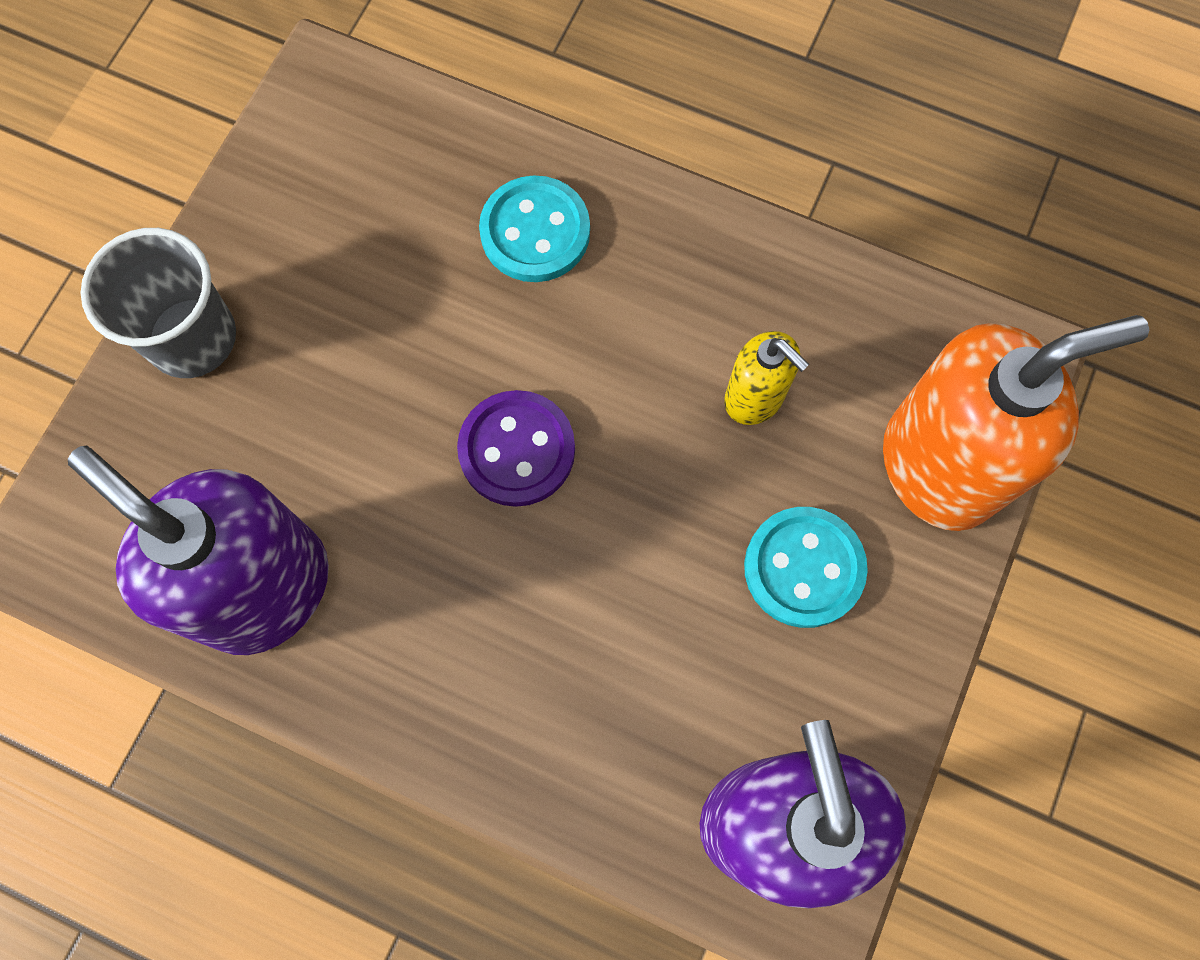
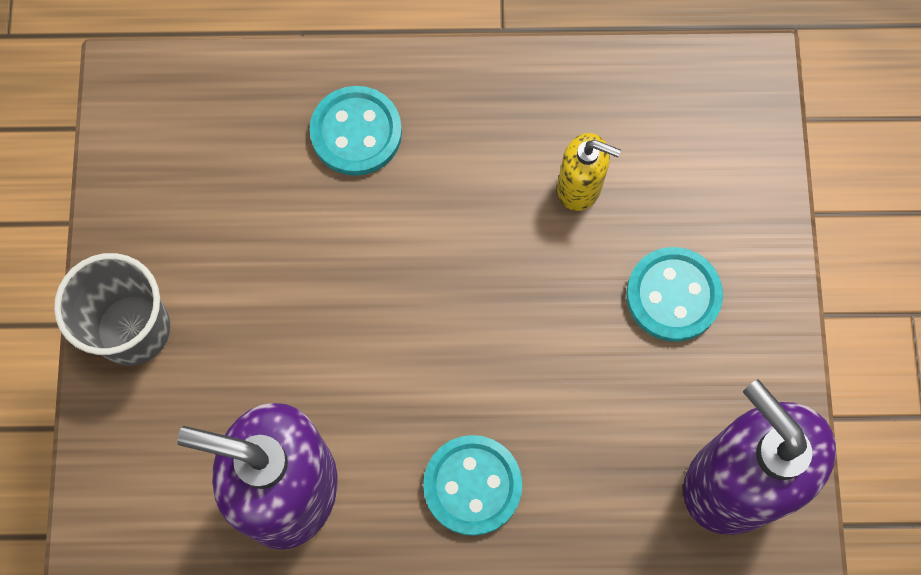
camera: 25 degrees left, 0 degrees up
purple button [457,390,575,507] -> none
orange soap dispenser [883,315,1149,531] -> none
none -> turquoise button [423,435,522,536]

